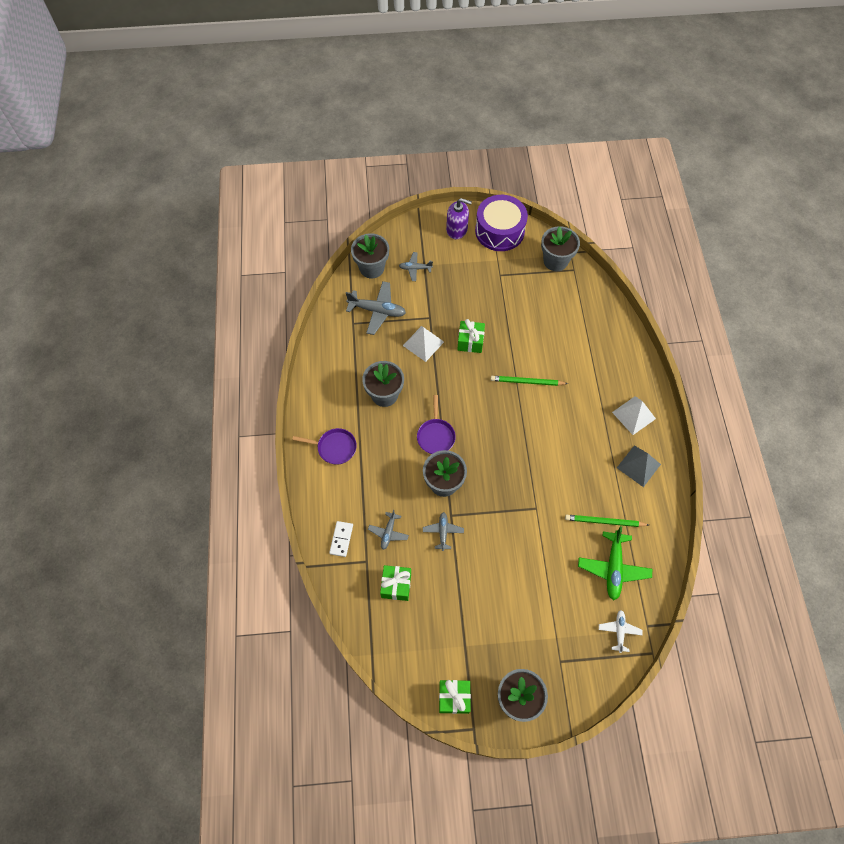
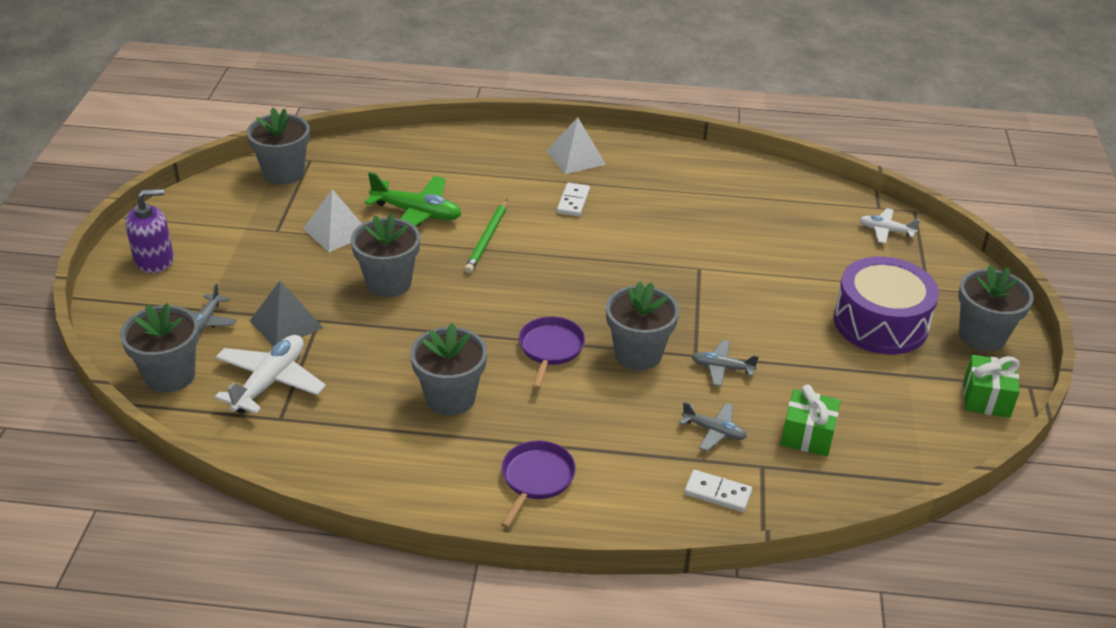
camera: 80 degrees left, 25 degrees down
grey plane [346,281,406,335] -> white plane [215,335,326,414]
white pyramid [403,326,444,362] -> white pyramid moved to [303,189,362,252]
purple pan [417,395,456,454] -> purple pan turned 90 degrees counterclockwise [519,316,585,389]
purple soap dispenser [446,198,472,239] -> purple soap dispenser turned 45 degrees clockwise [125,189,174,273]
green gift [457,319,485,353] -> grey flower pot [351,214,420,297]
purple drum [475,195,528,251] -> purple drum moved to [834,256,939,354]
green pencil [565,515,649,527] -> none
green plane [578,526,652,600] -> green plane moved to [365,172,461,227]
grey pyramid [617,445,661,487] -> grey pyramid moved to [250,281,323,347]
none -> white domino [557,182,590,217]

